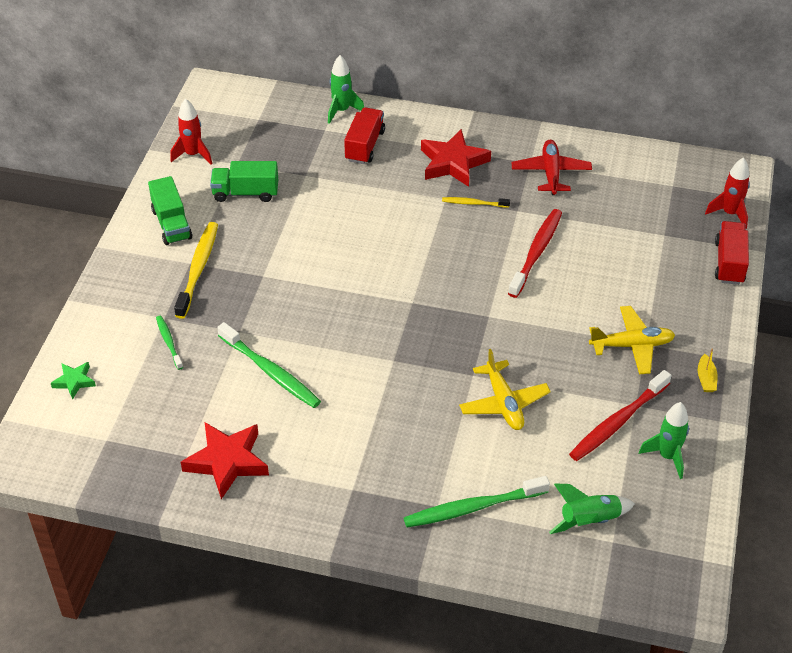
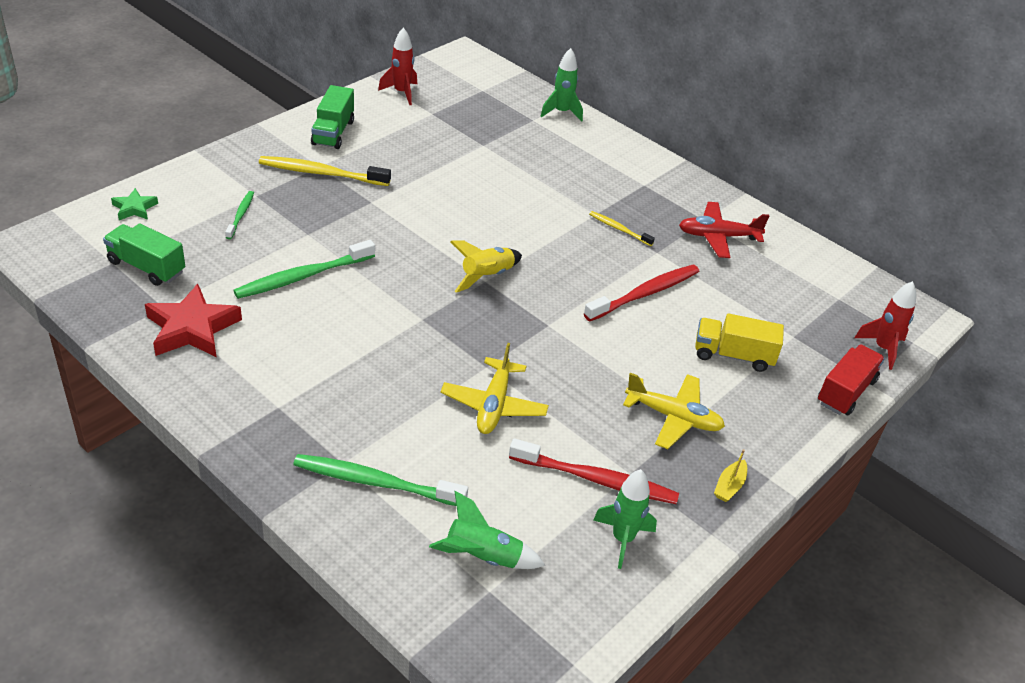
camera: 25 degrees right, 5 degrees down
yellow toothbrush [174,222,218,319] -> yellow toothbrush turned 120 degrees counterclockwise [259,156,391,186]
green truck [210,161,278,202] -> green truck moved to [103,223,185,286]
green toothbrush [217,322,321,408] -> green toothbrush turned 75 degrees clockwise [233,240,375,299]
red truck [344,107,385,164] -> none
red star [421,129,491,187] -> none
red plane [512,140,592,195] -> red plane turned 120 degrees counterclockwise [679,202,769,258]
red toothbrush [569,370,671,461] -> red toothbrush turned 150 degrees counterclockwise [509,438,679,504]
none -> yellow rocket [450,240,522,293]
none -> yellow truck [695,313,784,372]

